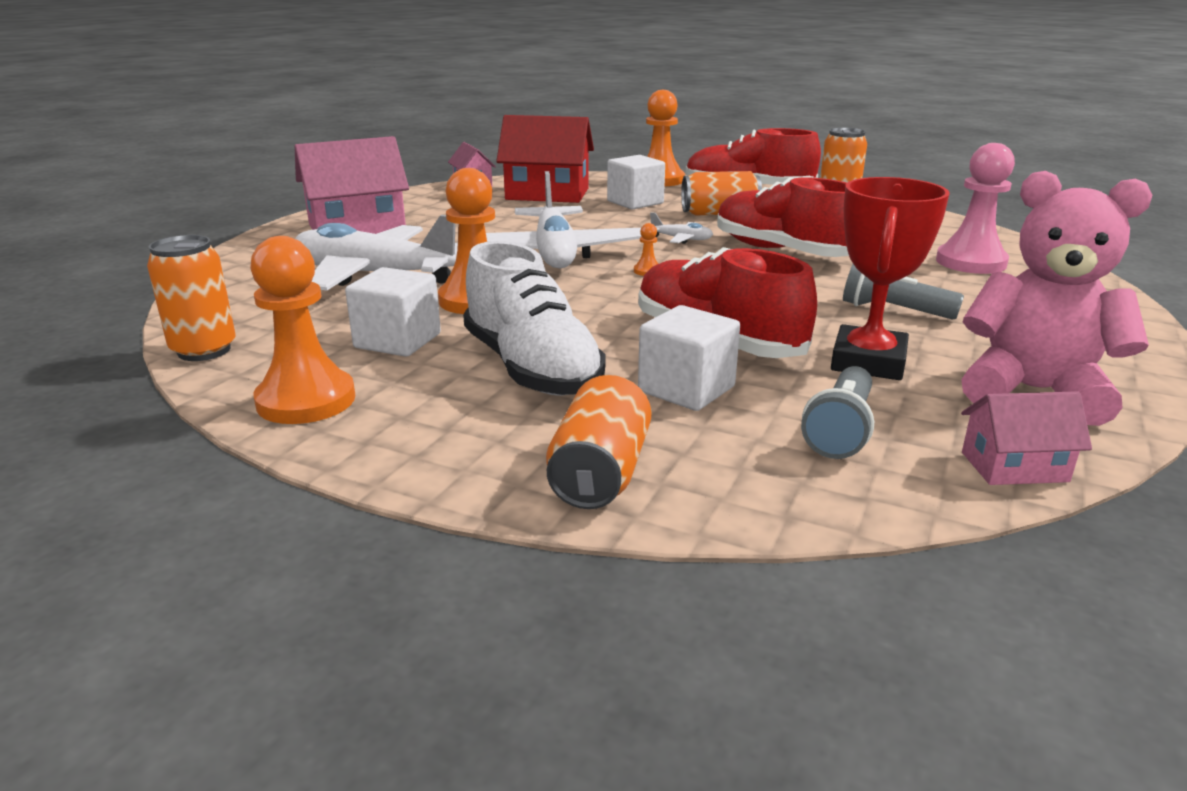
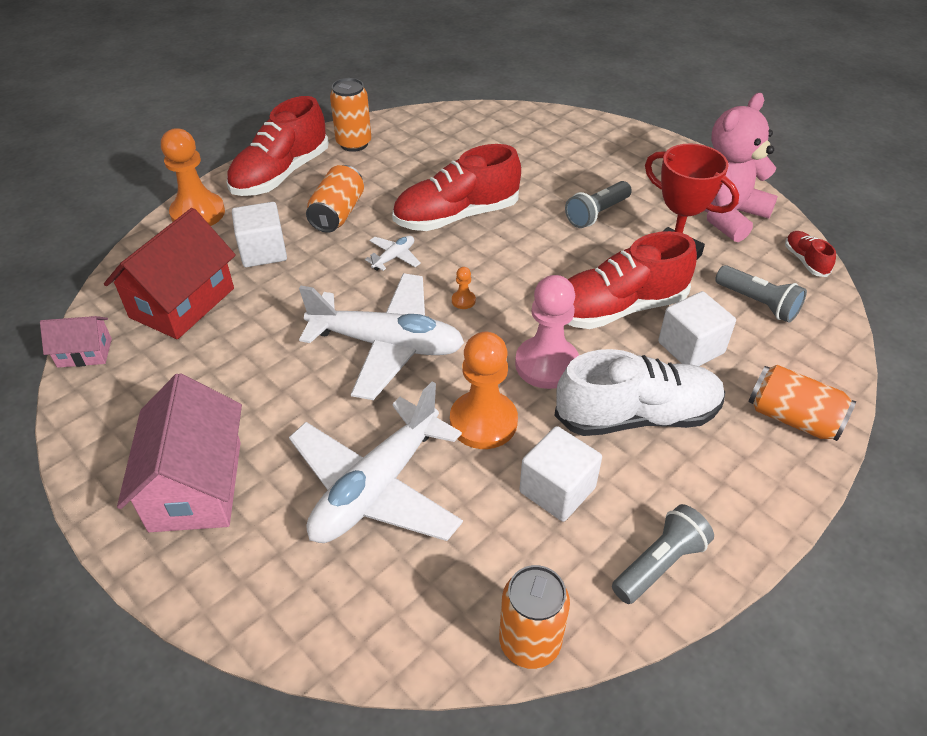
camera: 70 degrees left, 20 degrees up
orange pawn [250,236,355,424] -> grey flashlight [612,504,714,604]
pink pawn [936,143,1015,274] -> pink pawn moved to [515,275,579,389]
pink house [961,391,1092,485] -> red shoe [785,231,836,277]

